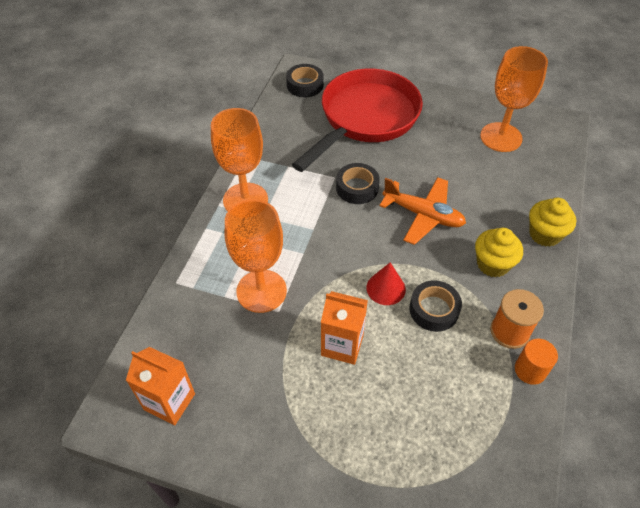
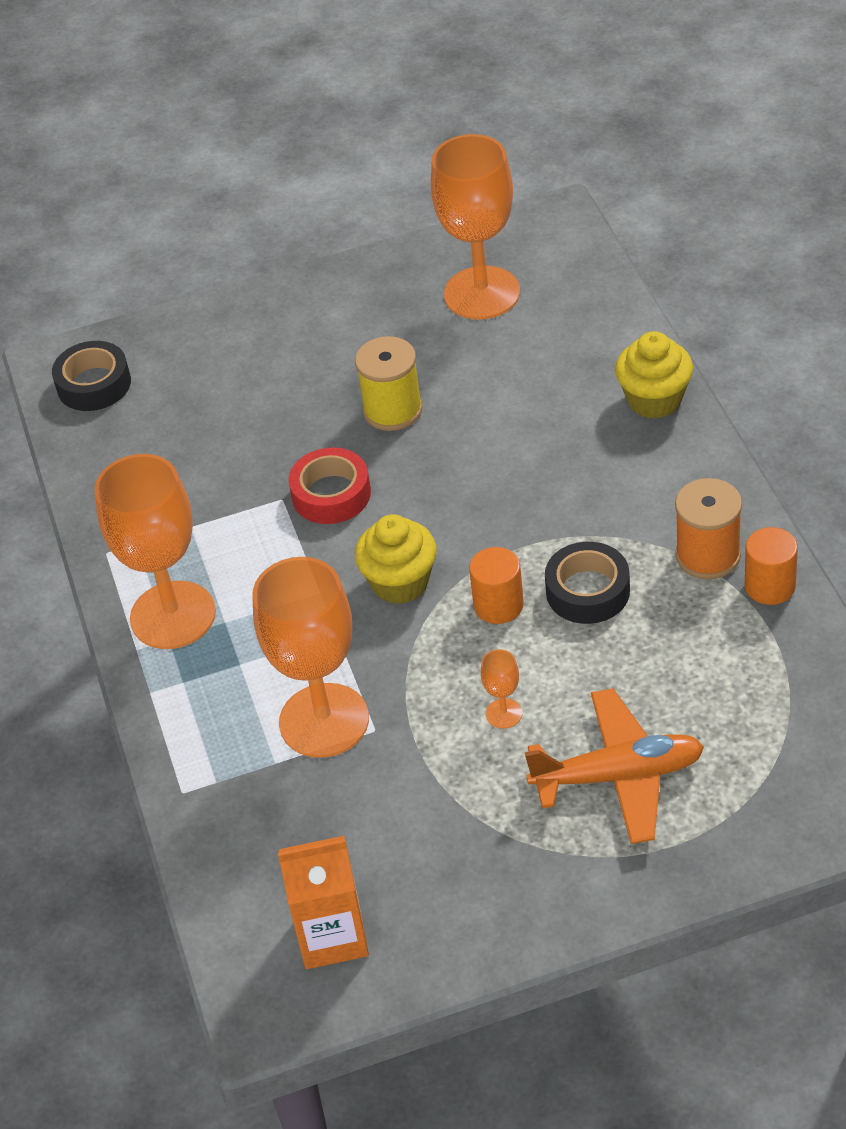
camera: 30 degrees left, 5 degrees down
red pan [292,68,423,172] -> none
orange carton [321,291,368,365] -> orange goblet [481,649,522,729]
black tape [336,163,380,204] -> red tape [289,447,371,524]
red cone [366,263,406,305] -> orange cylinder [469,547,524,624]
orange plane [379,177,466,245] -> orange plane moved to [524,688,704,844]
yellow cupcake [475,228,523,277] -> yellow cupcake moved to [355,514,437,604]
none -> yellow spool [355,336,423,431]

